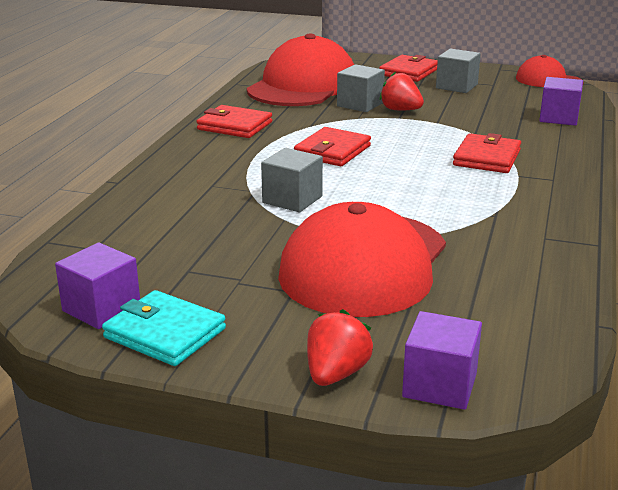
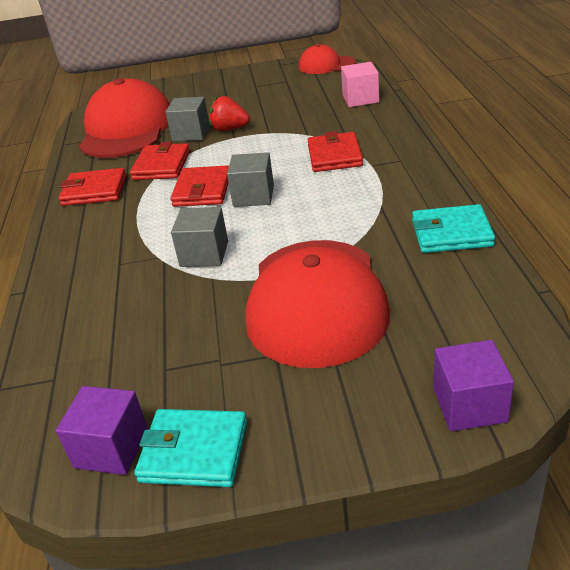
camera: 20 degrees left, 10 degrees up
red strawberry [307,309,373,386] -> none
red wallet [379,55,438,82] -> red wallet moved to [130,142,190,180]
grey cube [436,49,481,93] -> grey cube moved to [227,152,274,207]
purple cube [539,77,583,126] -> pink cube [341,62,379,107]
none -> turquoise wallet [412,204,495,253]

